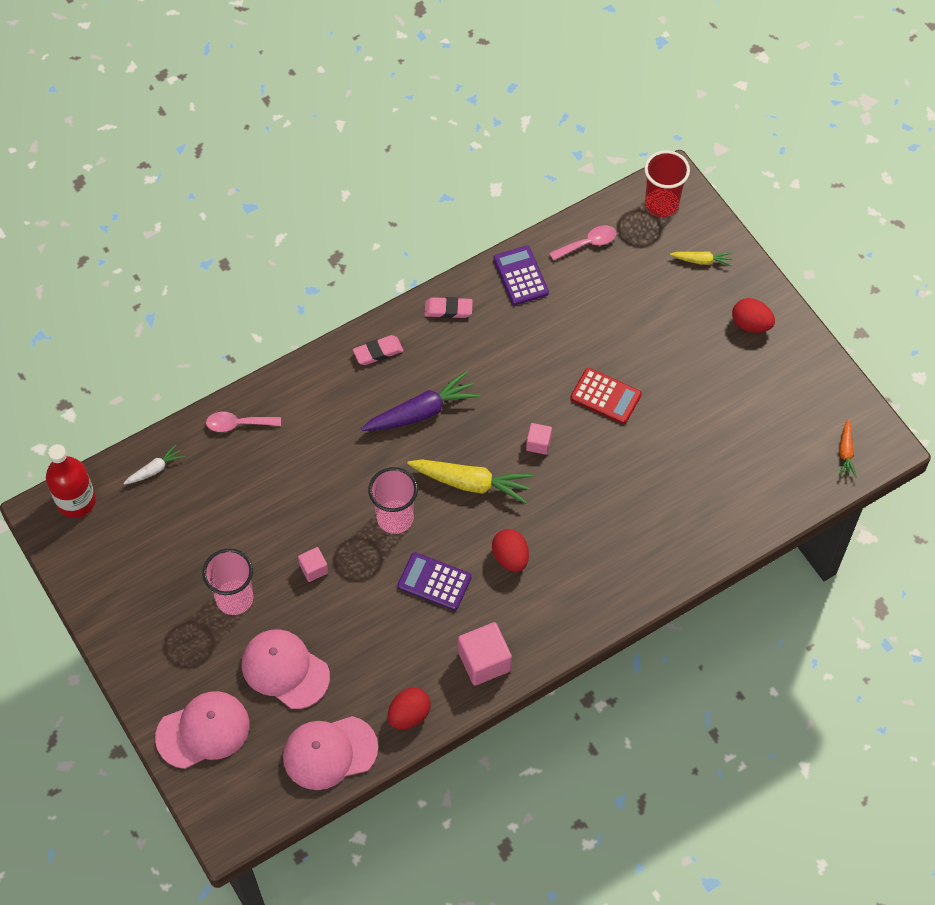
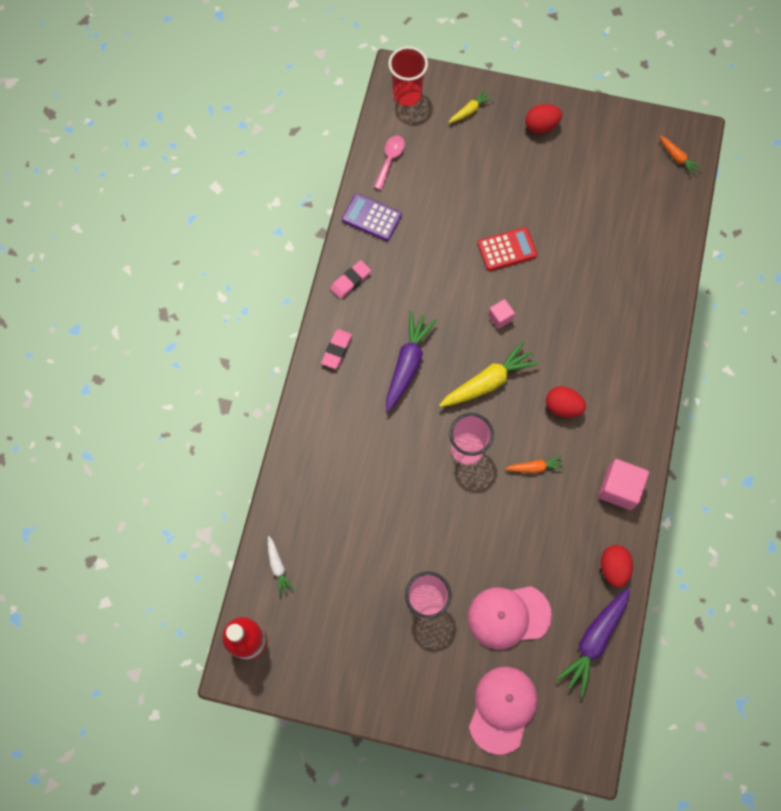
camera: 45 degrees left, 10 degrees up
white carrot [123,444,185,485] -> white carrot turned 150 degrees clockwise [267,536,295,596]
pink spoon [206,412,281,432] -> none
pink cap [283,716,378,790] -> purple carrot [555,588,630,697]
pink cube [298,547,328,582] -> none
purple calculator [397,552,472,610] -> orange carrot [505,455,565,473]

